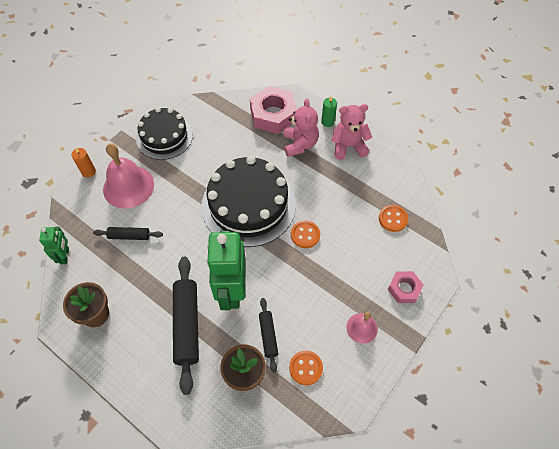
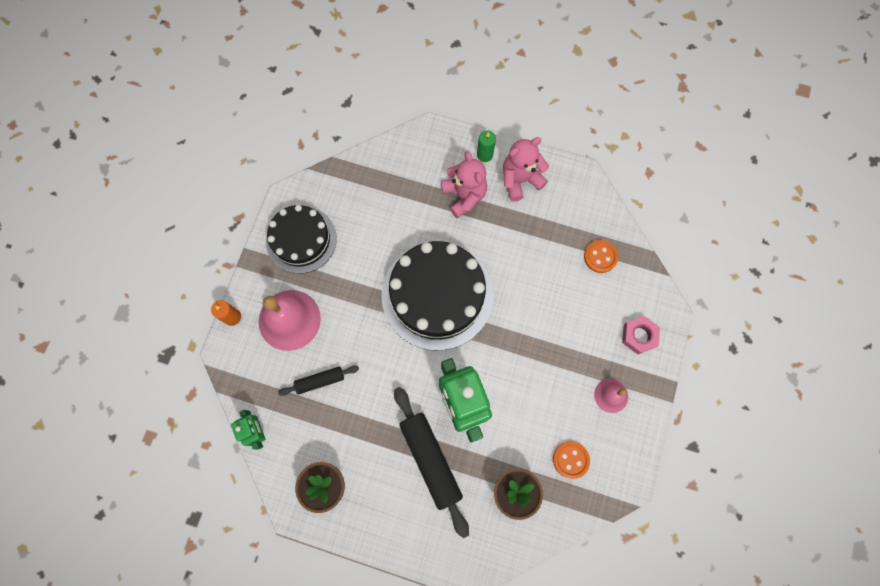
camera: 20 degrees left, 15 degrees up
pink nut [250,86,297,134] -> none
black rolling pin [259,298,278,373] -> none
orange button [291,221,320,248] -> none

